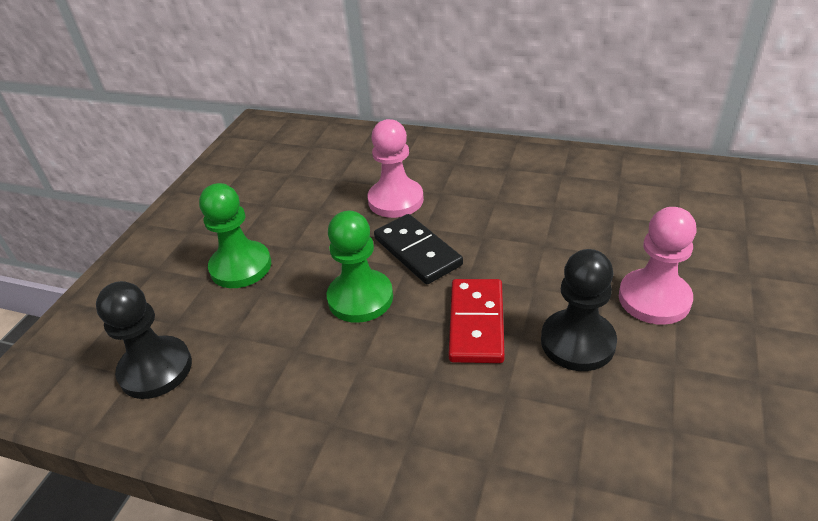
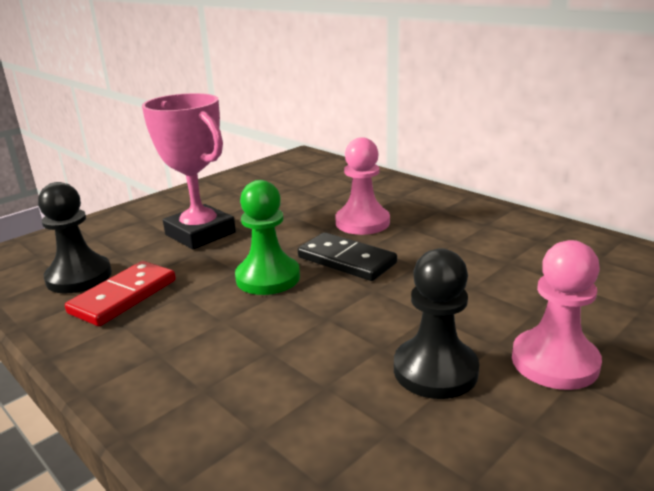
camera: 25 degrees right, 15 degrees down
green pawn [199,183,271,288] -> pink trophy [142,93,236,249]
black domino [374,214,463,284] -> black domino turned 45 degrees counterclockwise [298,232,397,281]
red domino [449,279,505,363] -> red domino moved to [65,261,176,326]

